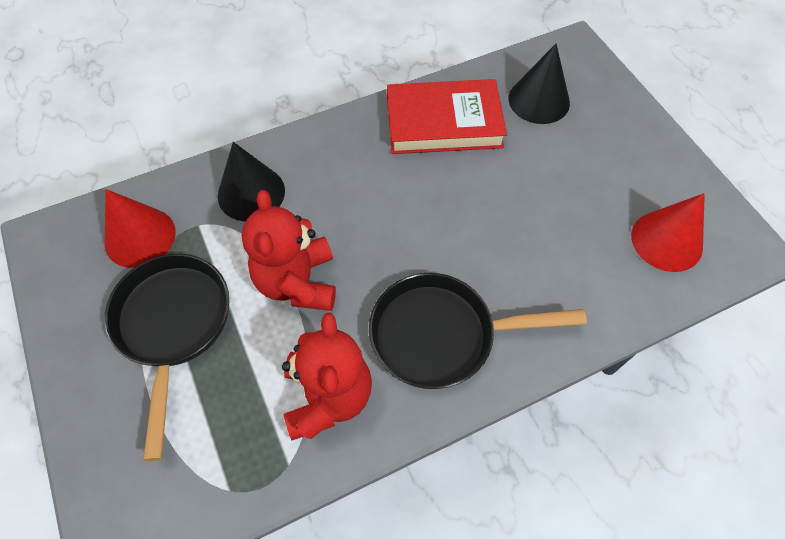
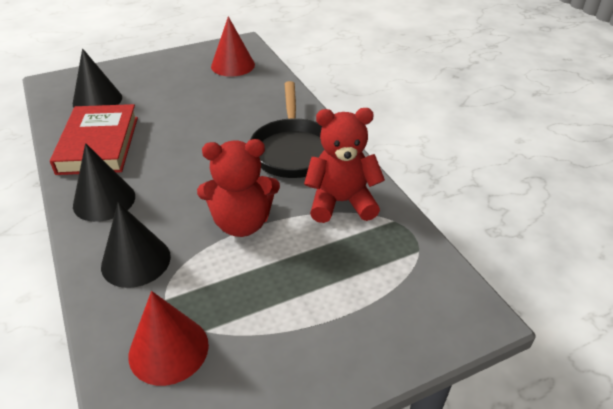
camera: 90 degrees left, 20 degrees down
black pan [104,254,229,461] -> none
none -> black cone [73,143,135,222]

